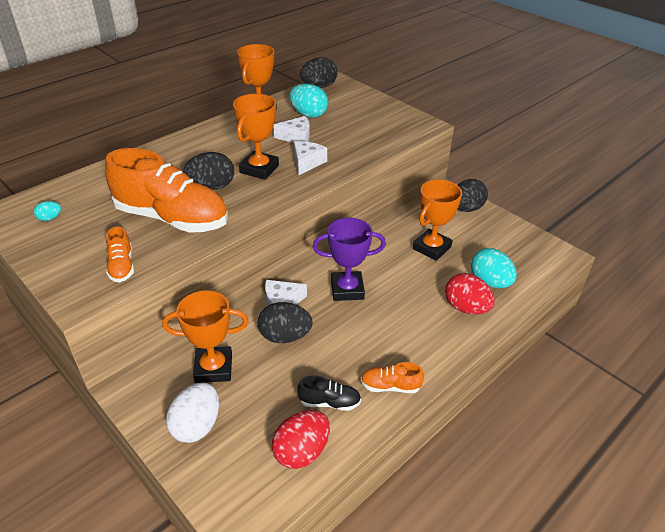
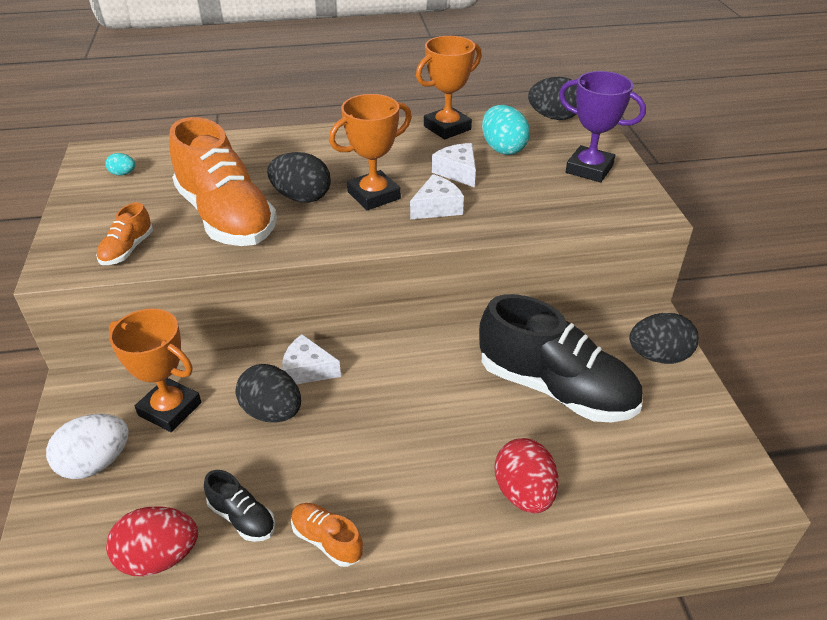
camera: 35 degrees right, 0 degrees up
white cheese [274,116,310,143] -> white cheese turned 150 degrees counterclockwise [432,143,476,188]
purple trophy [313,218,386,301] -> purple trophy moved to [559,71,646,182]
orange trophy [413,180,462,261] -> black shoe [479,294,643,423]
turquoise egg [471,248,517,288] -> none

